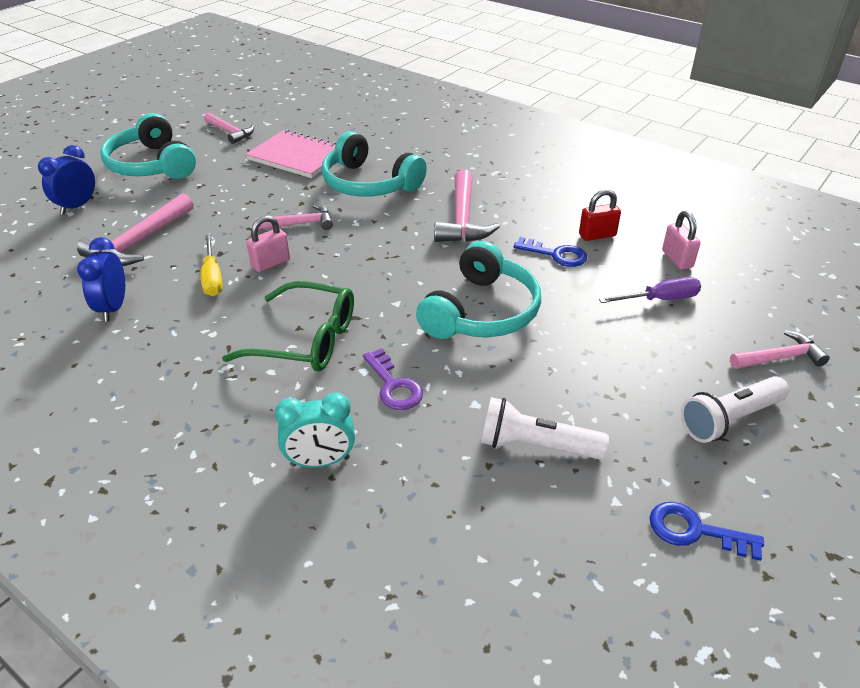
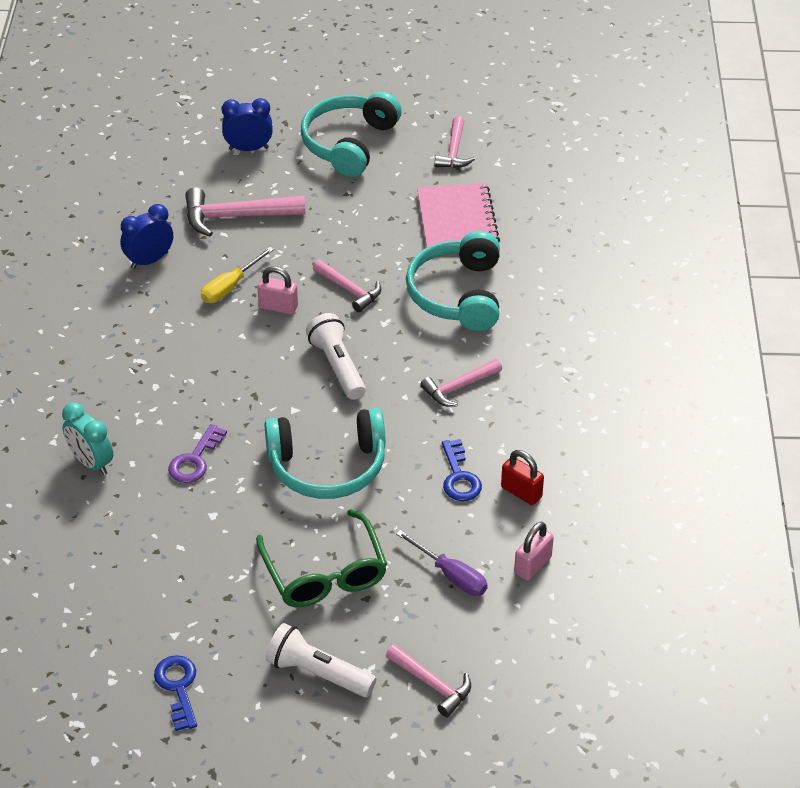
camera: 55 degrees right, 5 degrees up
green glasses [222,281,354,371] -> green glasses moved to [256,509,387,607]
pink hammer [434,170,500,242] -> pink hammer [420,359,502,407], size x0.63
white flashlight [481,397,609,460] -> white flashlight moved to [306,313,366,400]

